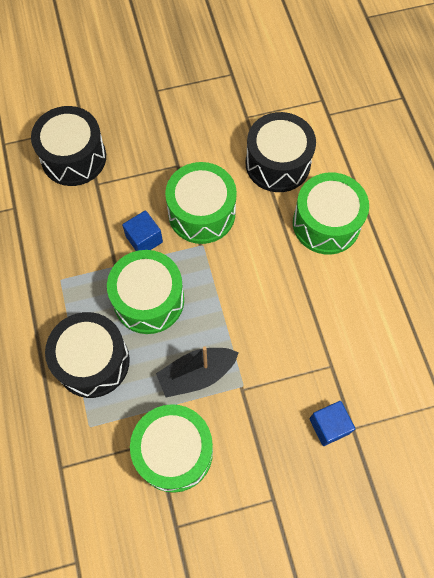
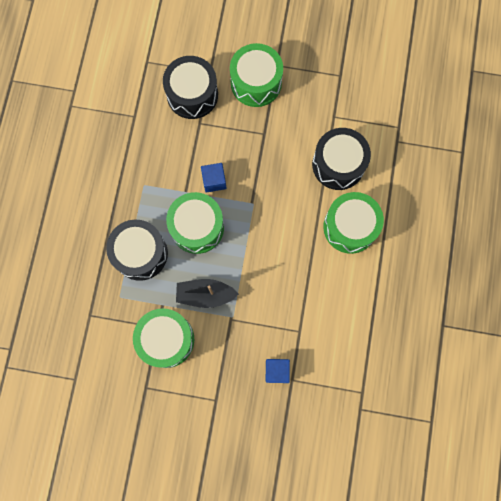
camera: 25 degrees right, 10 degrees up
green drum [165,162,237,244] -> green drum moved to [230,43,283,107]

